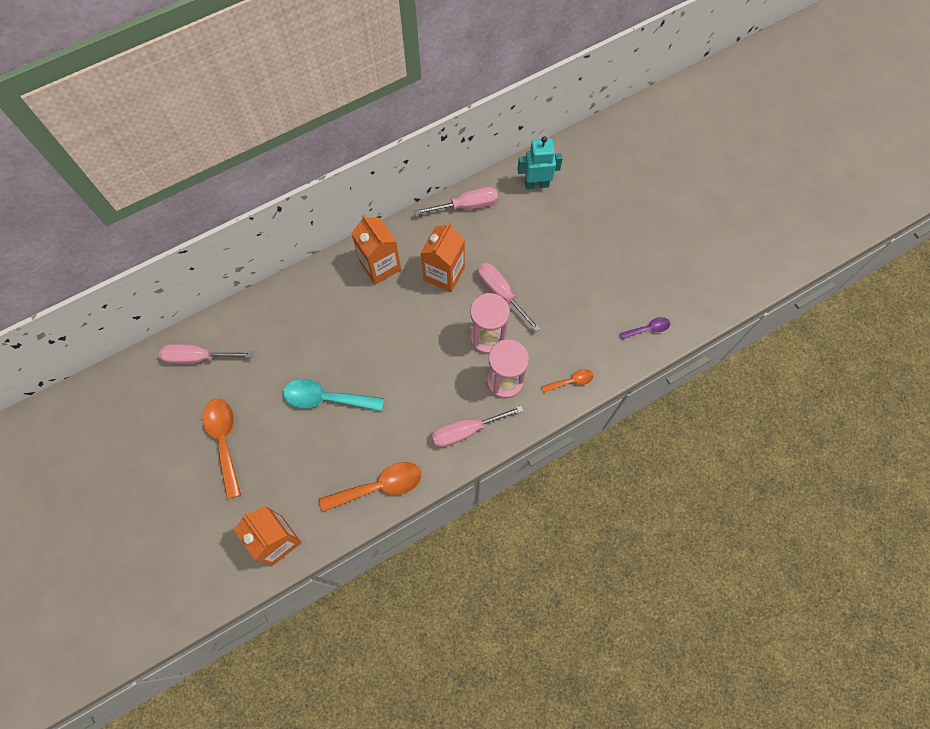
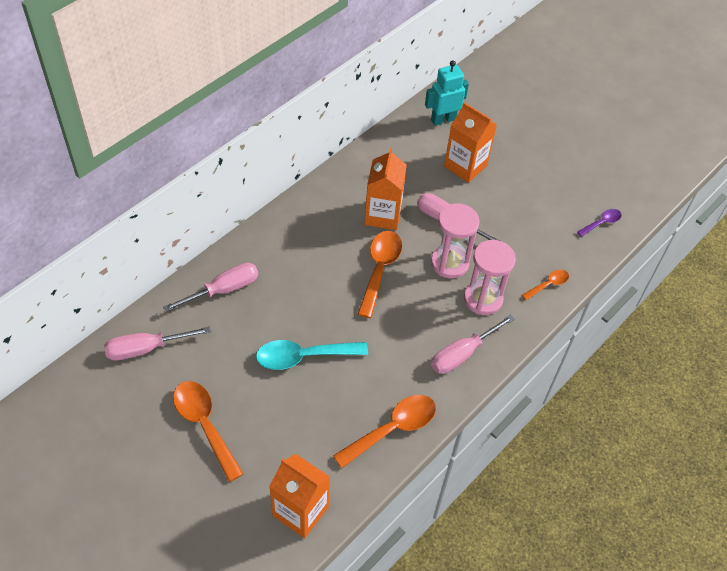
camera: 20 degrees left, 15 degrees down
orange carton [351,215,401,285] -> orange carton moved to [444,102,497,183]
pink screwdriver [414,187,498,215] -> pink screwdriver moved to [163,263,258,312]
none -> orange spoon [358,231,402,318]

